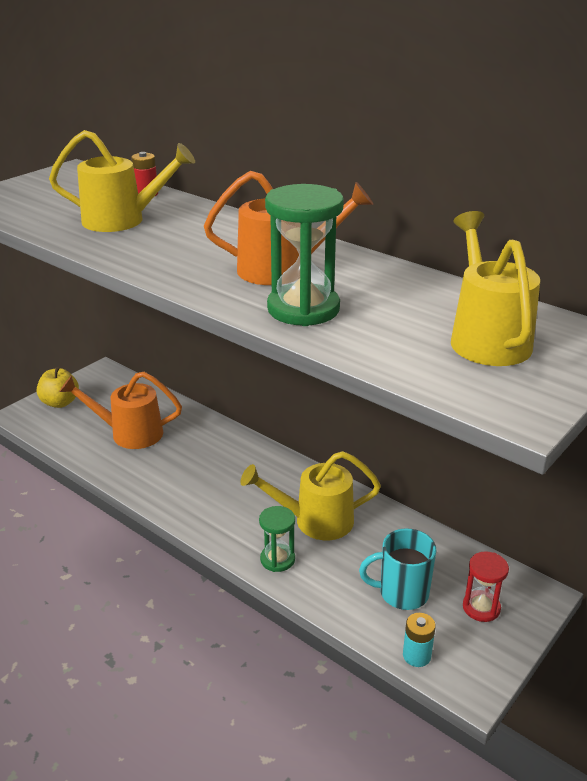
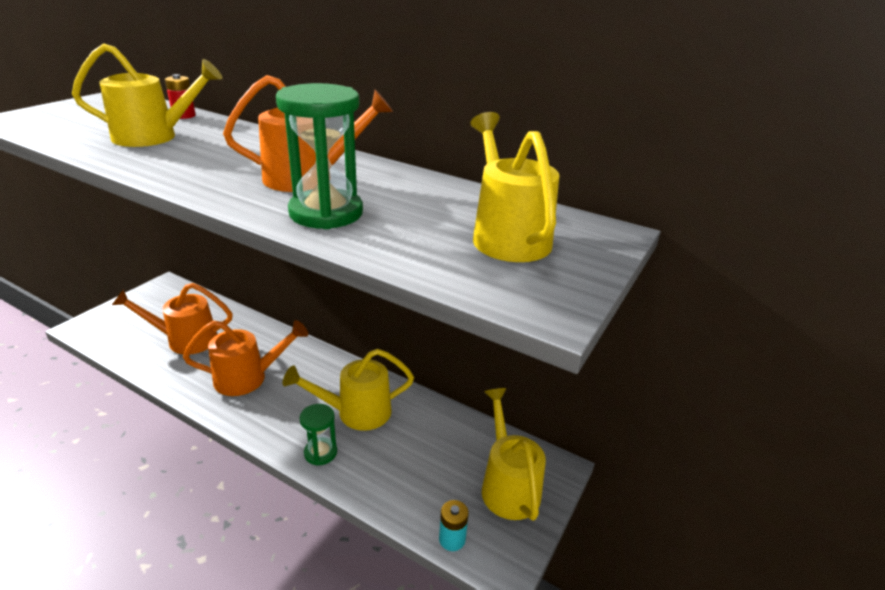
camera: 10 degrees left, 0 degrees up
yellow apple [37,367,79,408] -> none
turquoise mug [359,528,436,610] -> none
red hourglass [463,551,509,622] -> yellow watering can [482,388,546,521]
none -> orange watering can [183,320,308,396]

